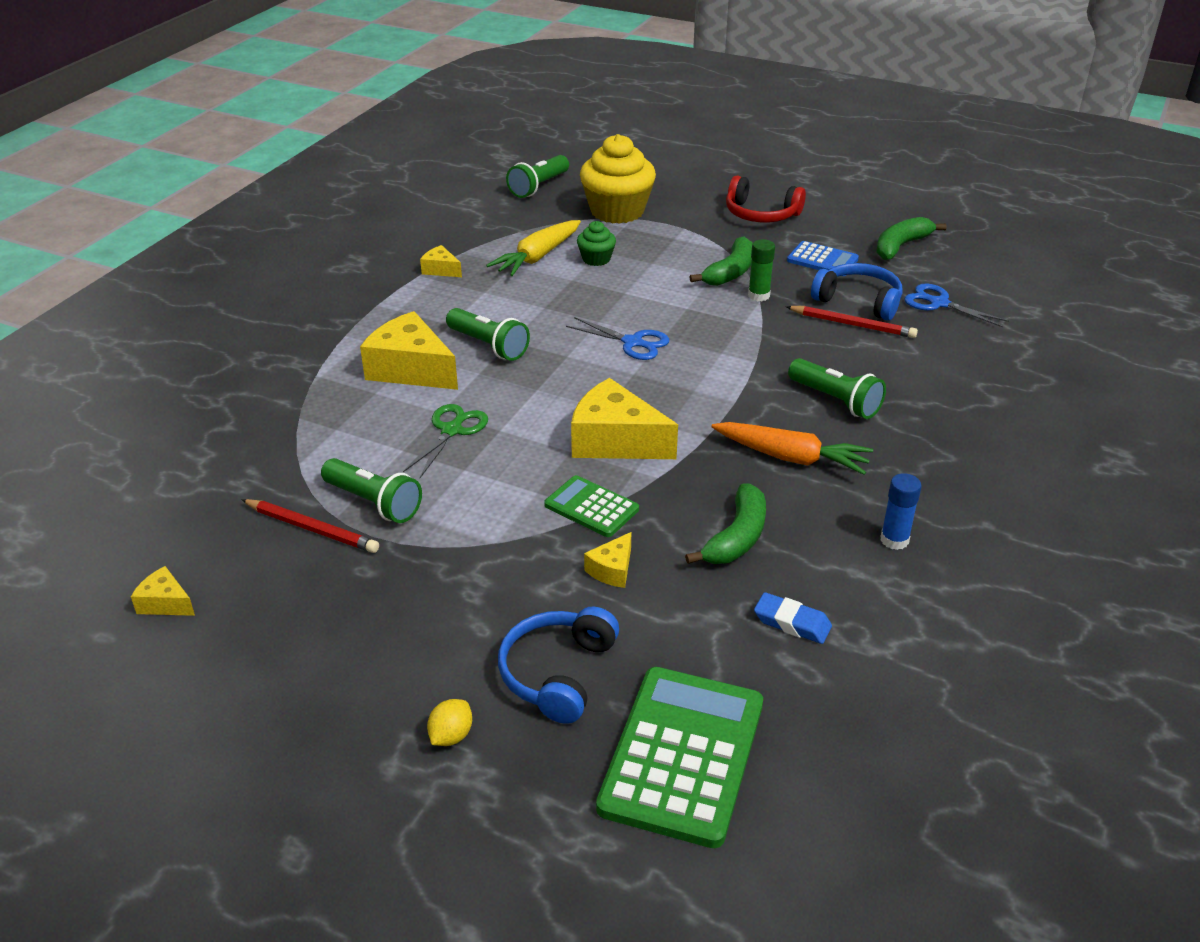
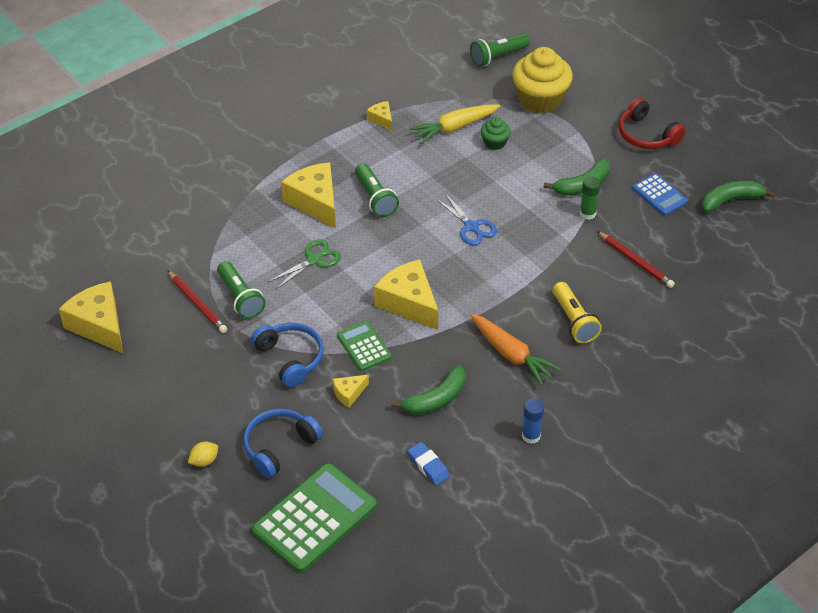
camera: 25 degrees right, 10 degrees up
yellow cheese [131,566,195,616] -> yellow cheese [59,281,123,353], size x2.05
green flashlight [788,358,886,419] -> yellow flashlight [553,282,602,343]
blue headphones [811,263,903,321] -> blue headphones moved to [251,323,324,387]
blue scissors [904,284,1009,327] -> none

